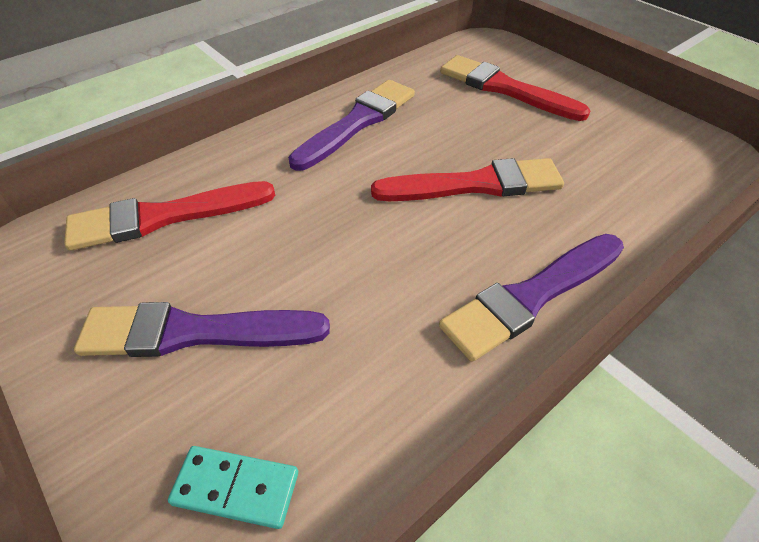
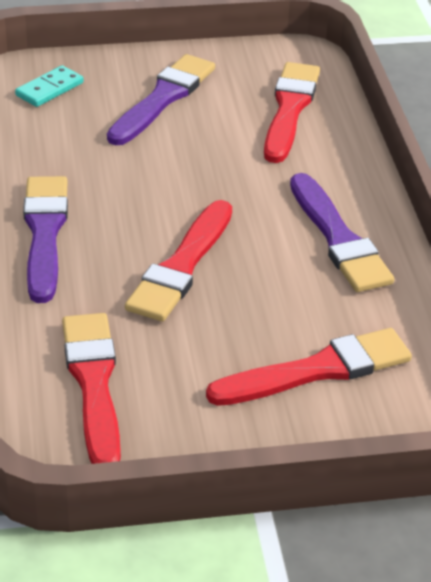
camera: 120 degrees right, 10 degrees down
none -> red brush [62,313,121,464]

